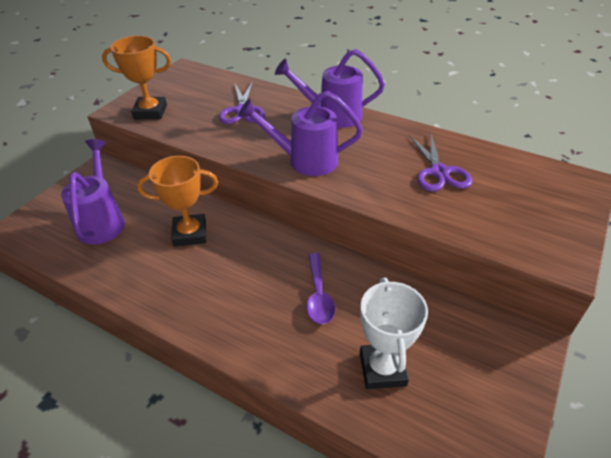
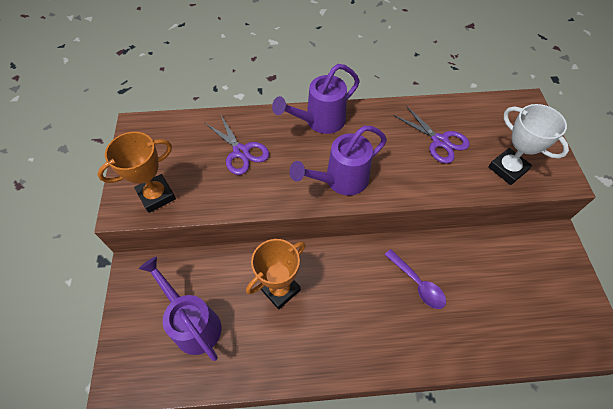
camera: 35 degrees left, 15 degrees up
white trophy [360,278,428,389] -> white trophy moved to [488,104,569,185]

